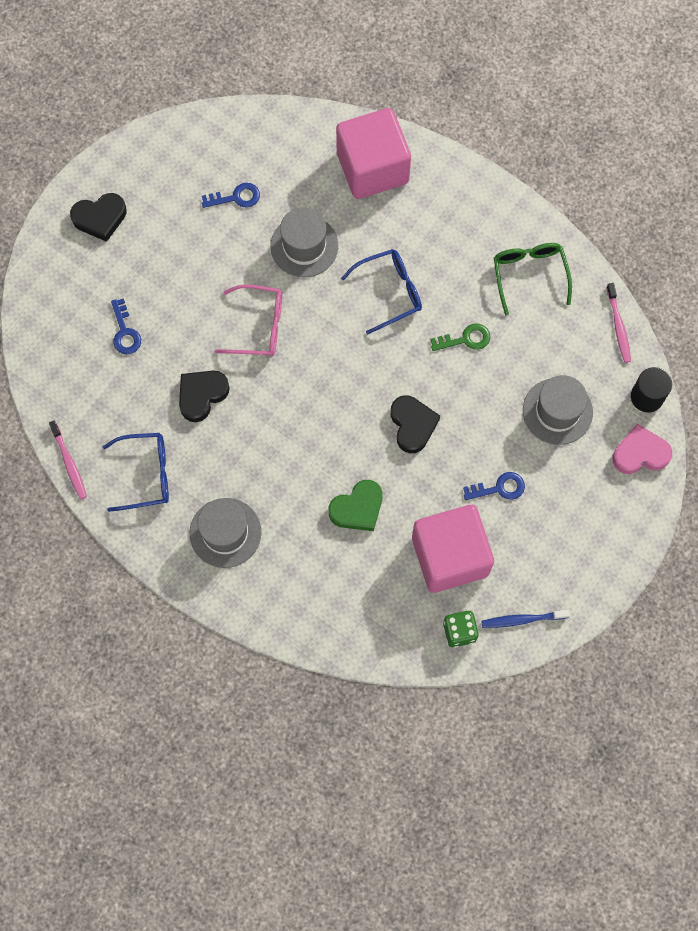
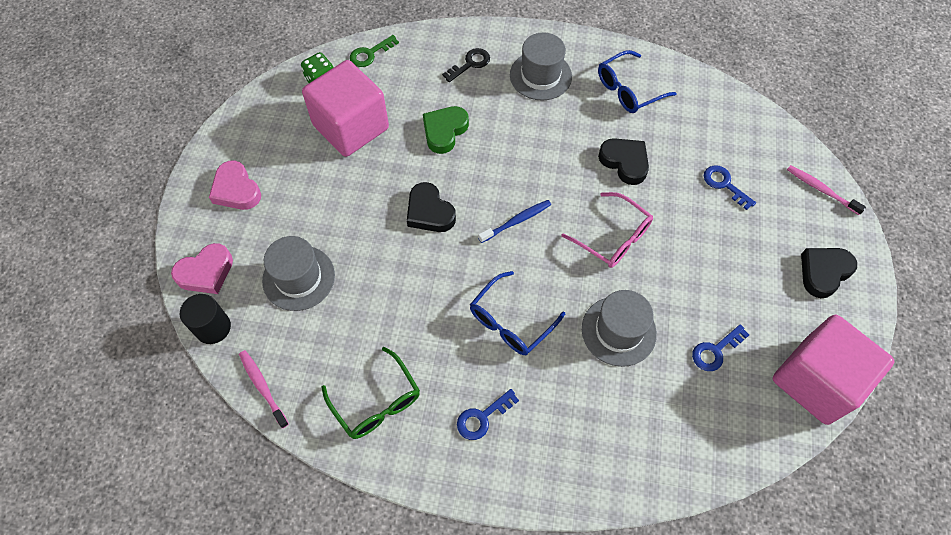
camera: 155 degrees right, 10 degrees down
pink toothbrush [49,421,87,499] -> pink toothbrush moved to [787,165,866,215]
black heart [179,371,230,422] -> black heart turned 60 degrees counterclockwise [598,138,649,185]
pink glasses [215,284,282,356] -> pink glasses turned 120 degrees counterclockwise [561,192,653,268]
pink cube [336,108,411,199] -> pink cube moved to [773,315,895,425]
green key [430,323,490,351] -> green key moved to [350,35,399,67]
blue key [463,472,525,500] -> blue key moved to [457,389,519,440]
blue toothbrush [481,610,570,628] -> blue toothbrush moved to [478,200,551,243]
none -> pink heart [209,160,261,210]
none -> black key [442,48,490,82]

